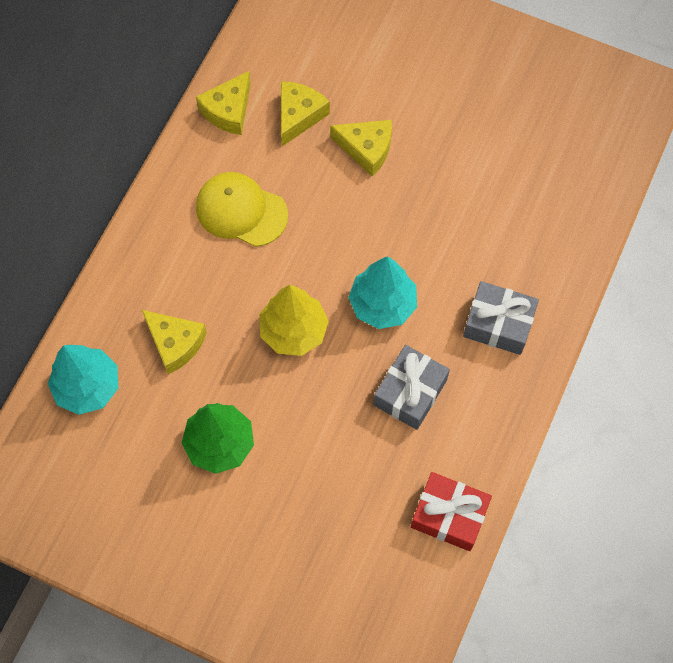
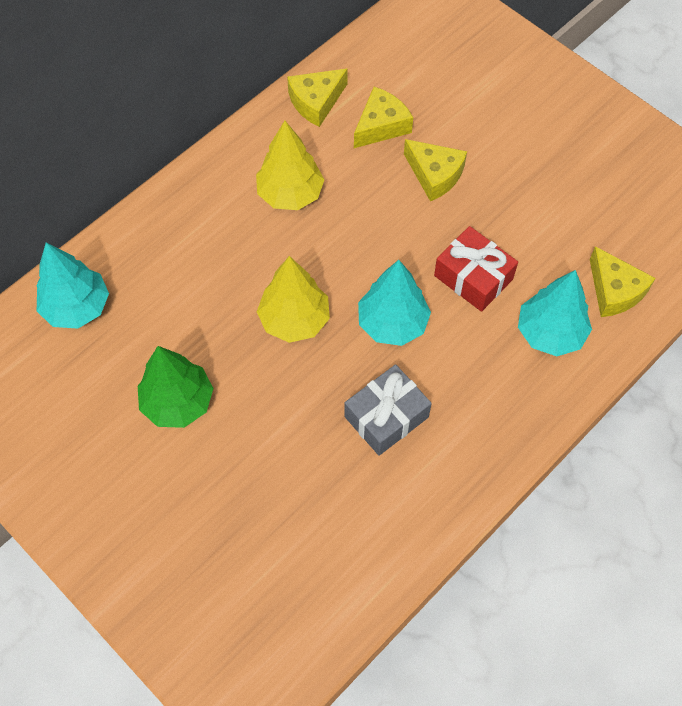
camera: 20 degrees right, 5 degrees down
yellow cheese [142,310,207,374] -> yellow cheese moved to [590,246,656,317]
yellow cap [196,172,288,247] -> yellow tree [256,121,325,210]
red gift [411,472,492,551] -> red gift moved to [434,226,518,312]
grey gift [463,281,539,355] -> none
none -> turquoise tree [518,270,592,356]

